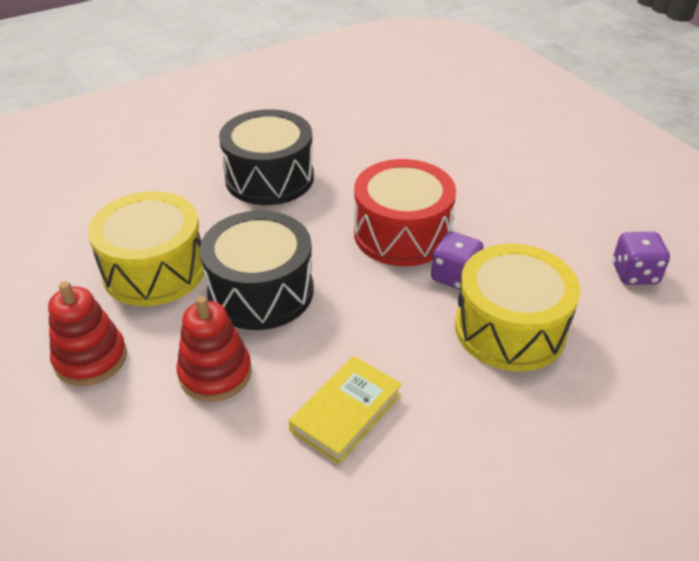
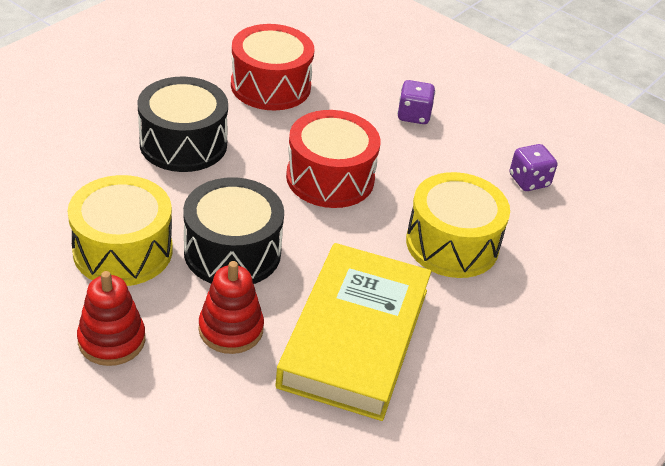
camera: 25 degrees left, 0 degrees up
yellow book [289,356,402,464] -> yellow book [275,243,431,421], size x2.04
purple dice [431,232,484,290] -> purple dice moved to [397,80,435,124]
none -> red drum [231,24,314,110]

